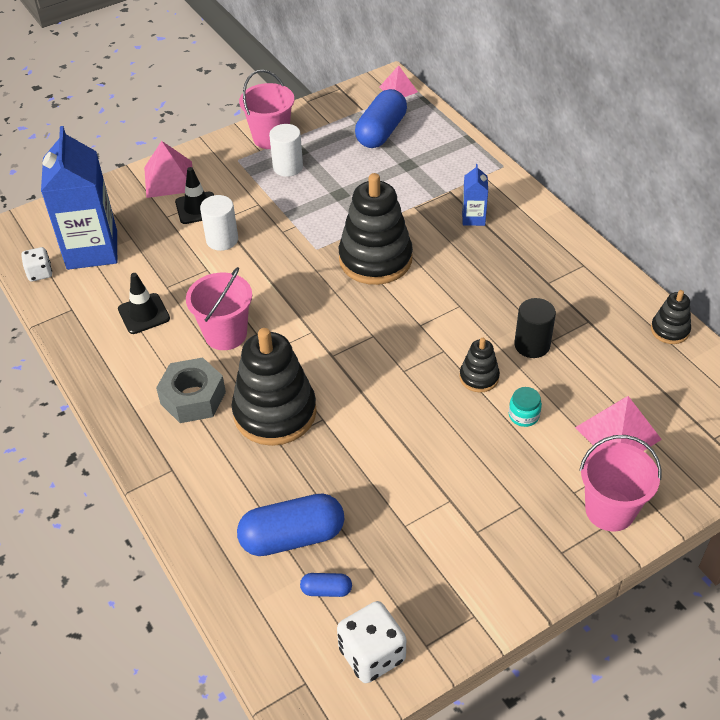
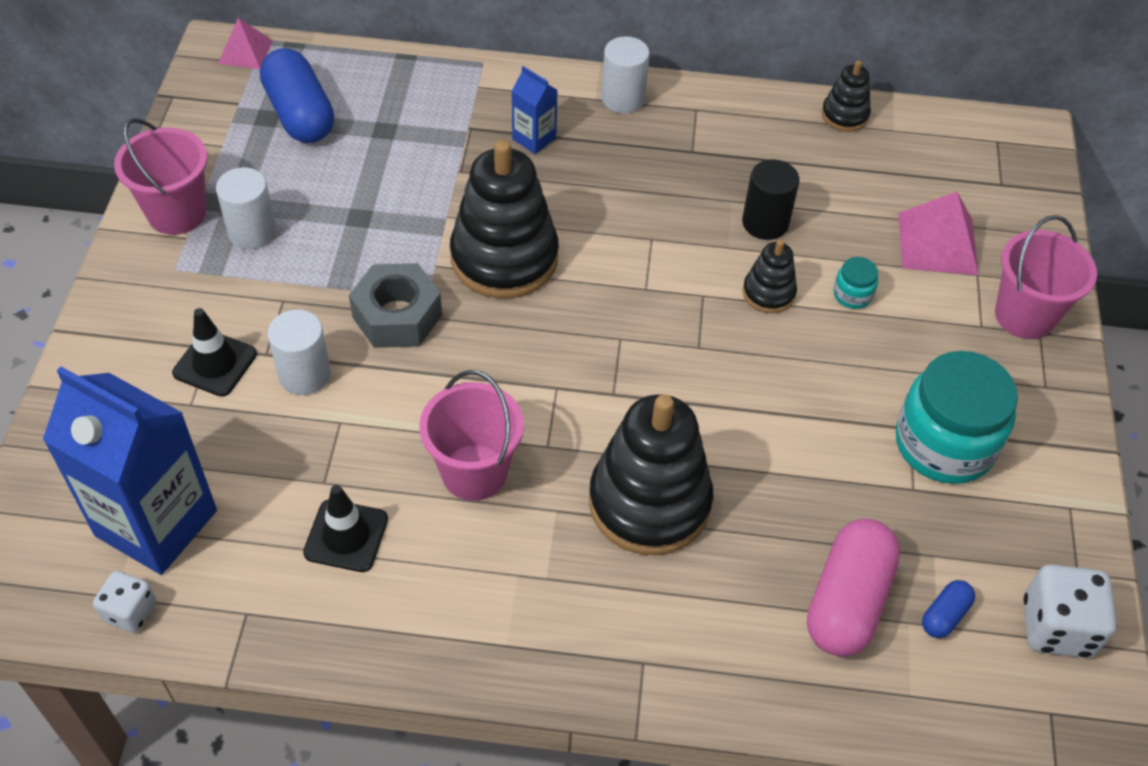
camera: 55 degrees left, 5 degrees up
pink pyramid [144,141,193,198] -> none
grey nut [156,357,226,423] -> grey nut moved to [349,263,442,348]
blue capsule [237,493,344,556] -> pink capsule [807,519,900,657]
none -> white cylinder [602,36,650,113]
none -> turquoise jar [896,351,1018,484]

